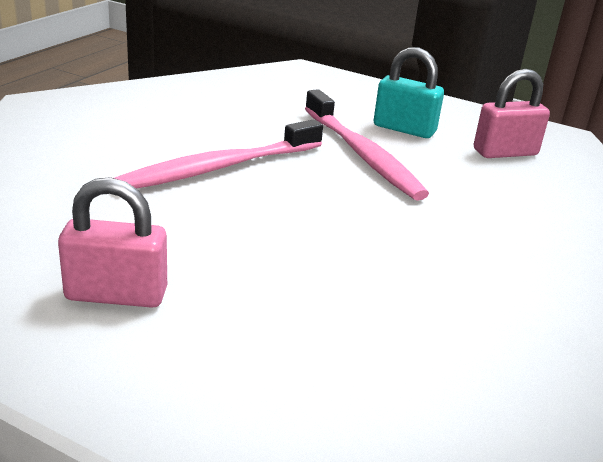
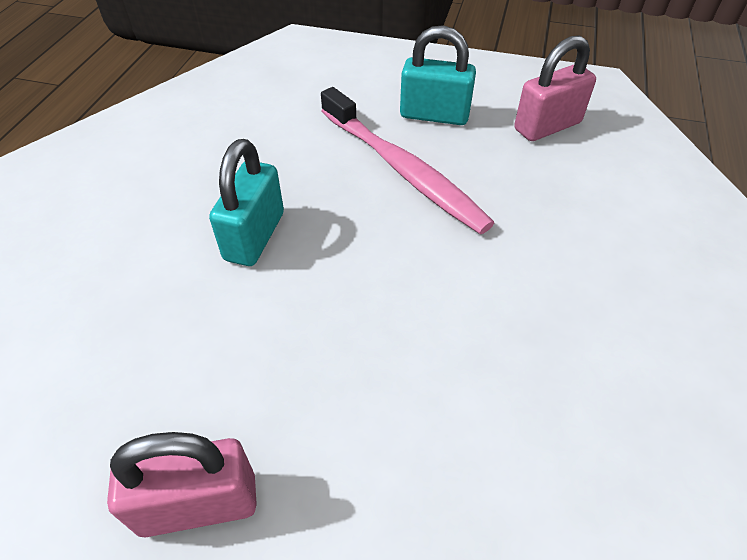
camera: 10 degrees left, 20 degrees up
pink toothbrush [115,119,323,188] -> turquoise padlock [209,139,284,266]

